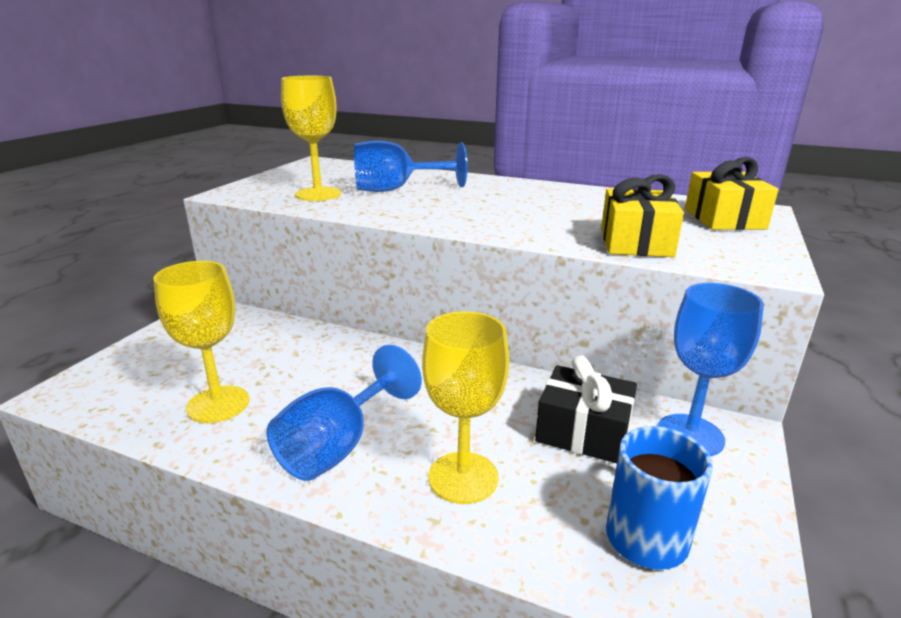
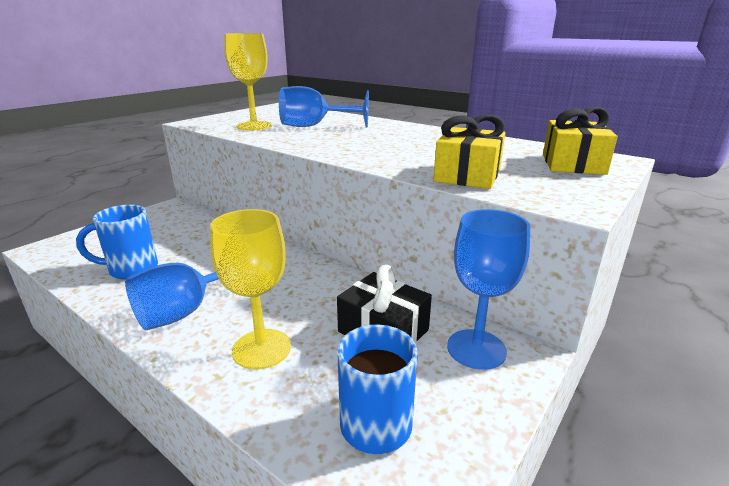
camera: 15 degrees right, 0 degrees up
yellow goblet [153,261,249,423] -> blue mug [76,205,158,280]

